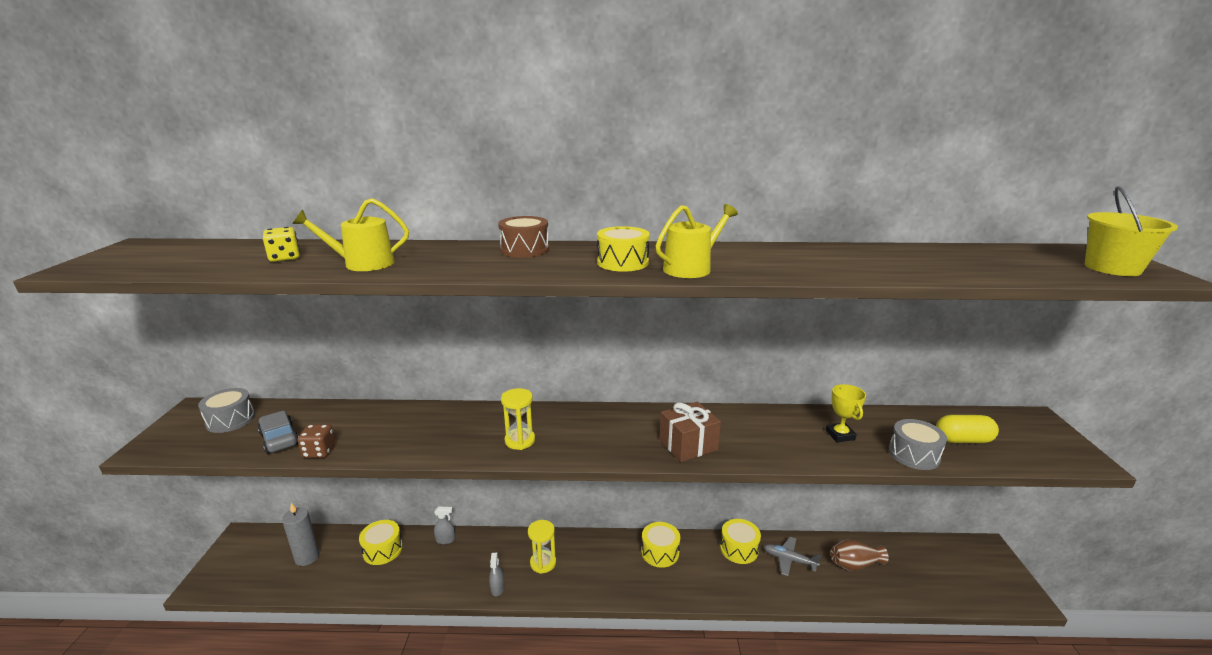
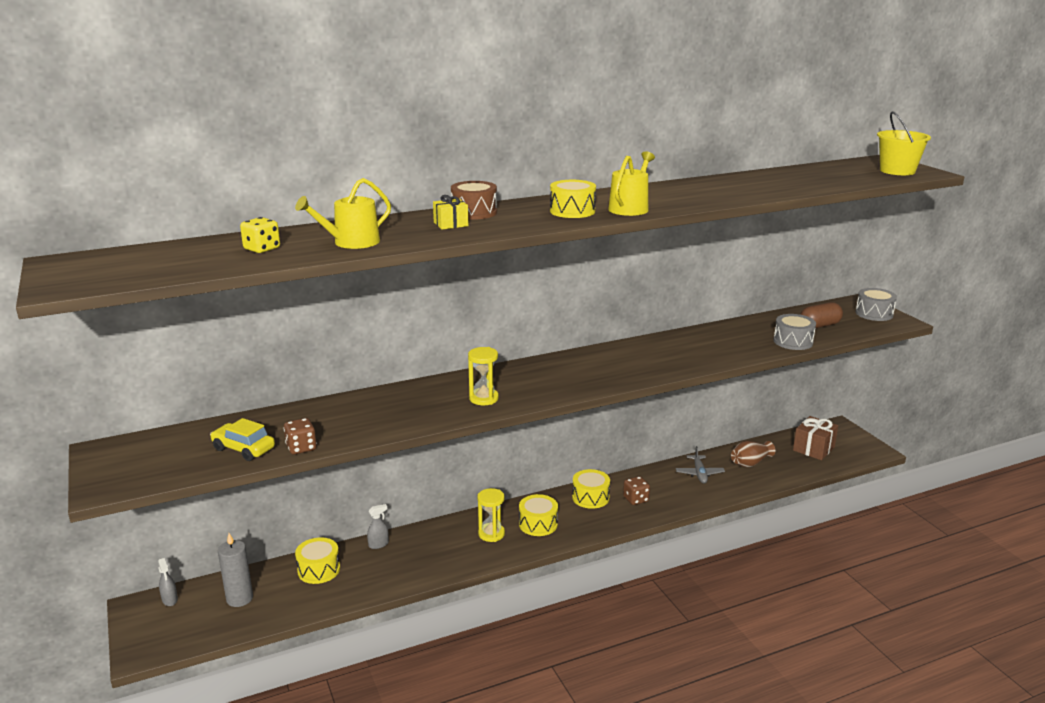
camera: 25 degrees left, 0 degrees up
grey drum [198,388,255,433] -> grey drum moved to [855,288,897,321]
grey car [258,411,298,454] -> yellow car [210,418,275,461]
grey spray bottle [489,552,504,597] -> grey spray bottle moved to [158,558,178,606]
brown gift [659,401,721,462] -> brown gift moved to [793,416,838,460]
yellow drum [720,519,761,564] -> yellow drum moved to [519,494,558,536]
grey plane [764,537,821,576] -> grey plane turned 90 degrees counterclockwise [676,446,725,483]
yellow trophy [826,384,866,442] -> none
yellow capsule [936,415,999,443] -> brown capsule [800,302,843,328]
none -> yellow gift [433,195,469,230]
none -> brown dice [623,476,650,505]

